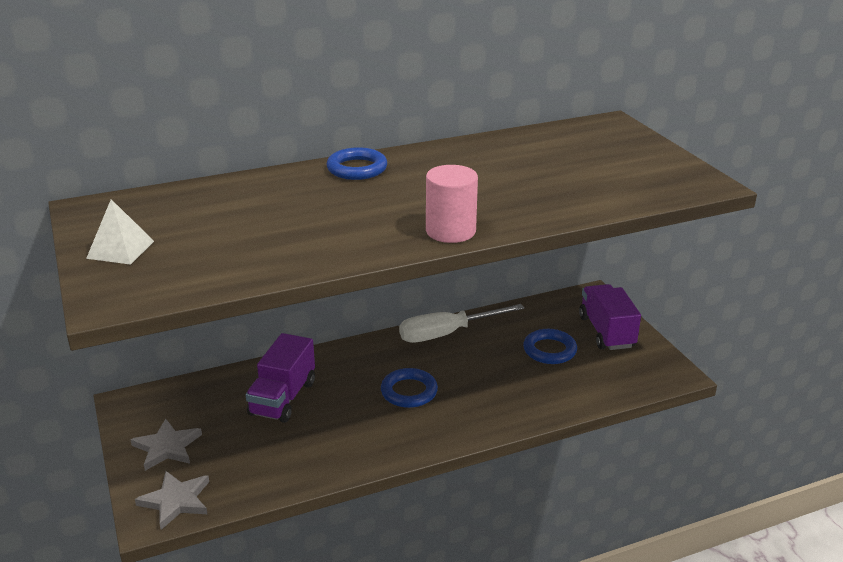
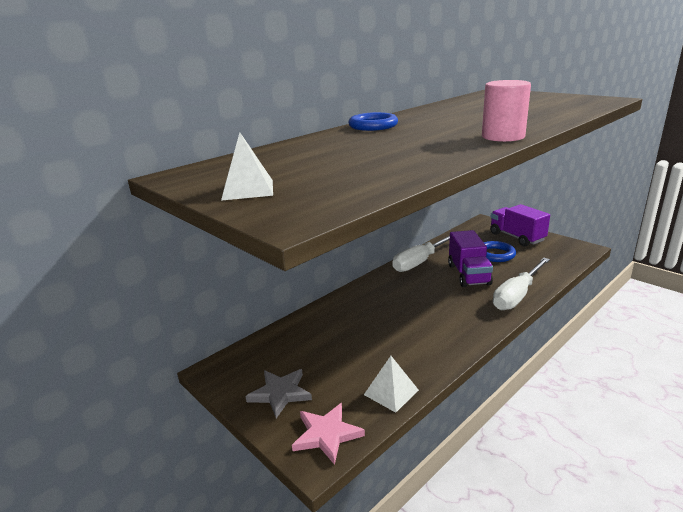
camera: 20 degrees left, 5 degrees down
grey star [135,471,209,530] -> pink star [292,403,365,465]
purple truck [246,333,315,423] -> purple truck moved to [448,230,493,287]
blue ring [381,368,438,408] -> none
none -> white pyramid [364,356,419,413]
none -> white screwdriver [493,258,550,310]

